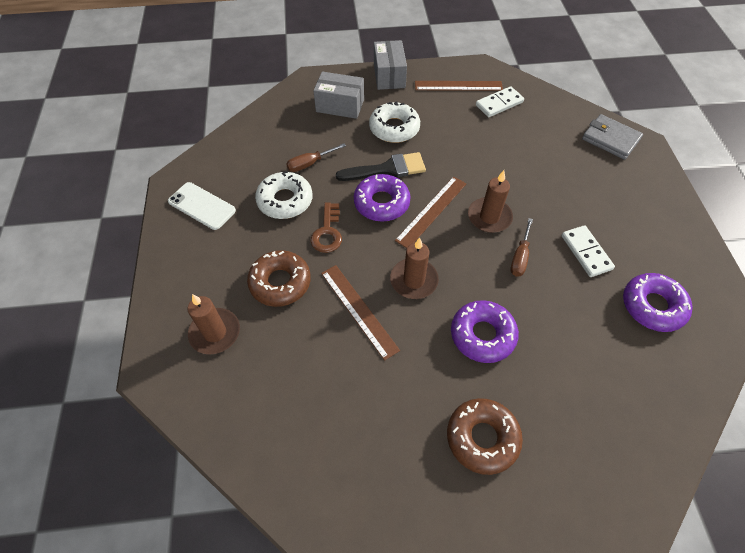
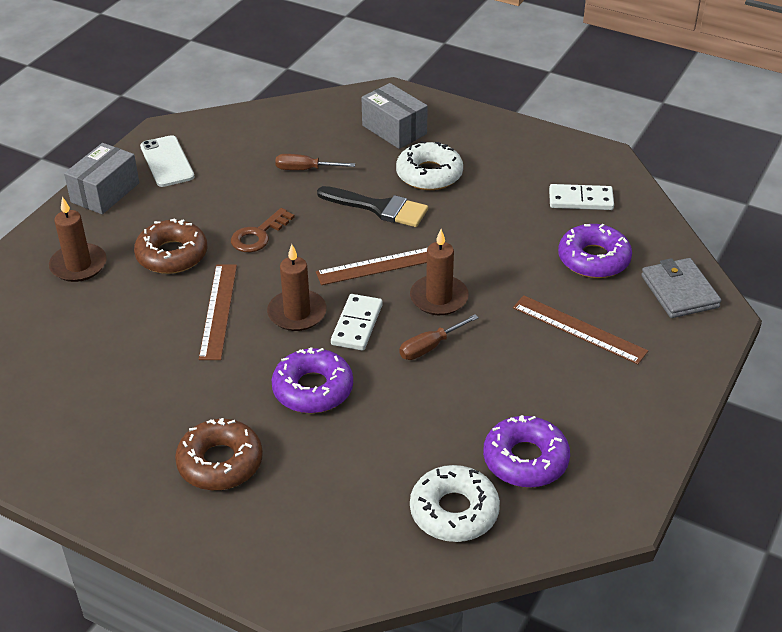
camera: 35 degrees right, 15 degrees down
white donut [255,171,312,219] -> white donut moved to [410,465,500,542]
purple donut [354,174,411,222] -> purple donut moved to [558,224,632,278]
grey box [374,40,407,90] -> grey box moved to [64,143,139,214]
brown ruler [415,81,503,91] -> brown ruler moved to [513,296,648,364]
white domino [561,225,615,277] -> white domino moved to [331,294,383,351]

